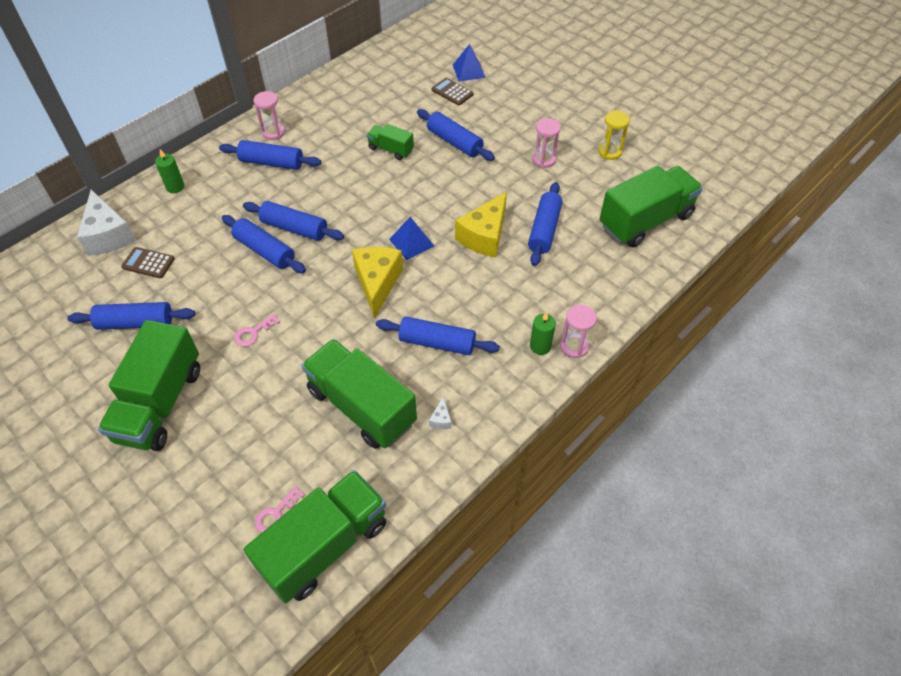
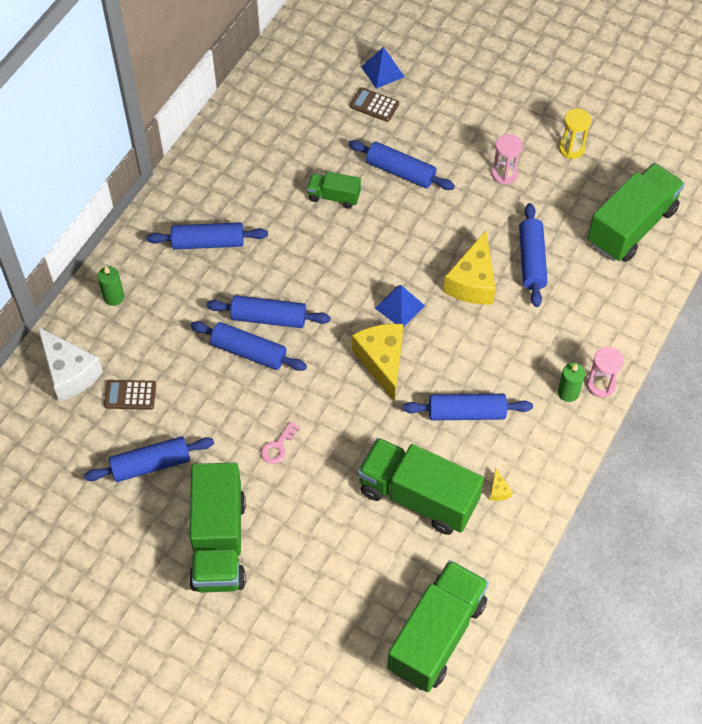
camera: 15 degrees left, 5 degrees up
pink hourglass [254,91,285,140] -> none
pink key [255,486,305,533] -> none
white cheese [429,397,452,429] -> yellow cheese [490,469,513,501]

